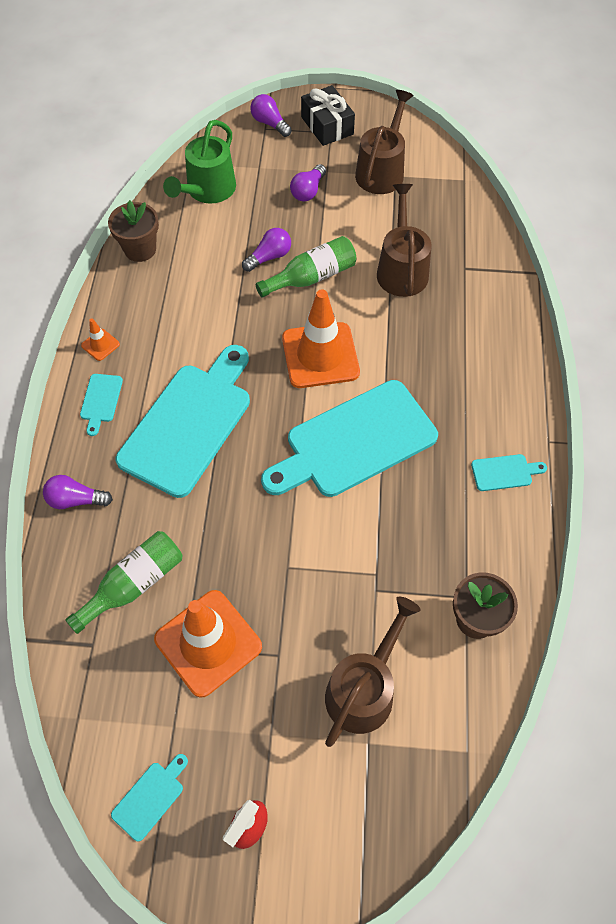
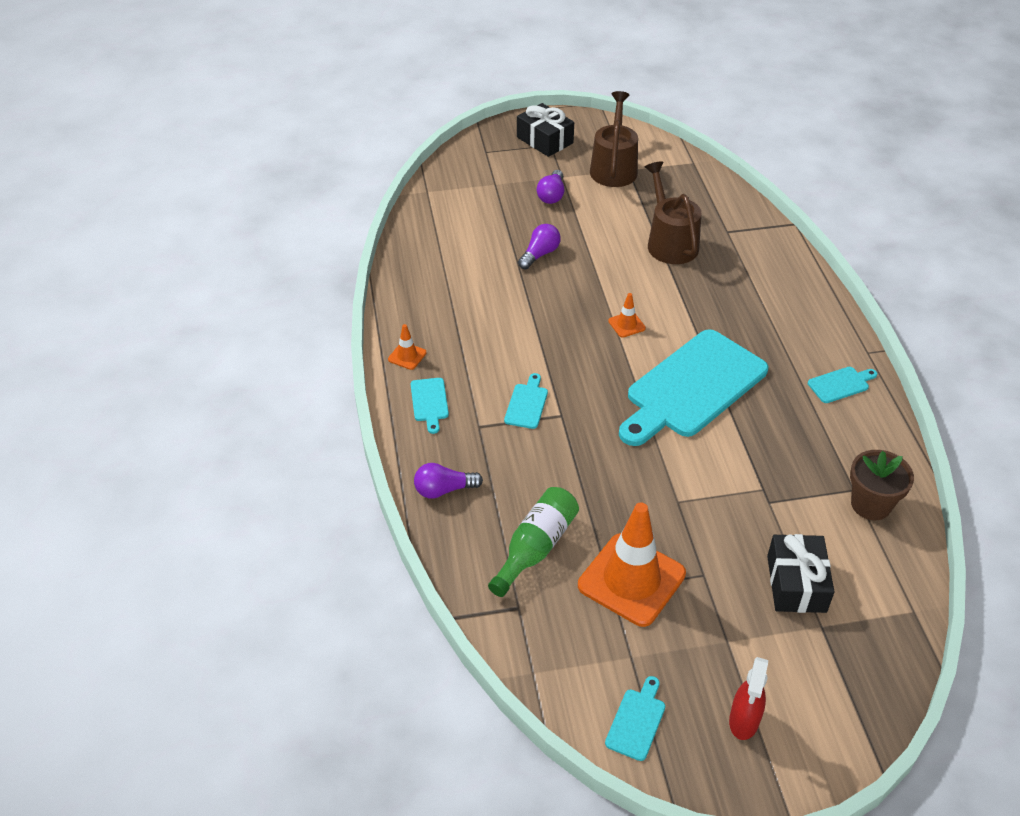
camera: 15 degrees left, 15 degrees down
brown flower pot [108,200,159,262] -> none
turquoise cutting board [116,345,250,498] -> turquoise cutting board [504,373,548,429], size x0.40
green watering can [163,120,236,204] -> none
purple light bulb [250,94,292,137] -> none
green bottle [256,236,357,297] -> none
orange traffic cone [282,289,360,388] -> orange traffic cone [608,293,646,338], size x0.42
brown watering can [325,597,421,747] -> black gift [767,534,835,613]

